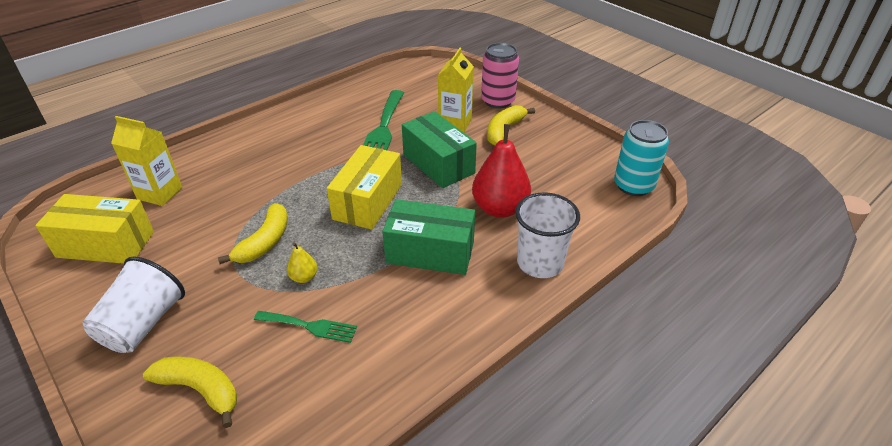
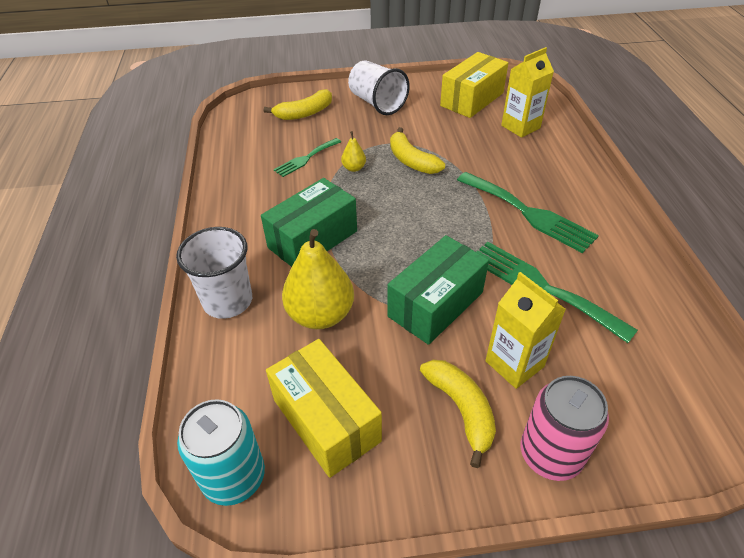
camera: 125 degrees right, 5 degrees up
yellow box [327,145,402,230] -> yellow box moved to [266,339,382,478]
green box [402,111,477,188] -> green box turned 45 degrees counterclockwise [387,235,489,345]
red pear [472,124,531,218] -> yellow pear [282,229,354,329]
none -> green fork [457,172,599,253]

